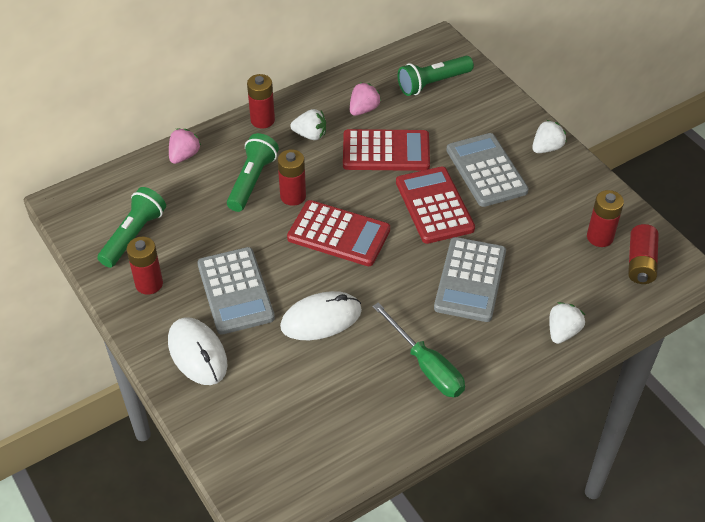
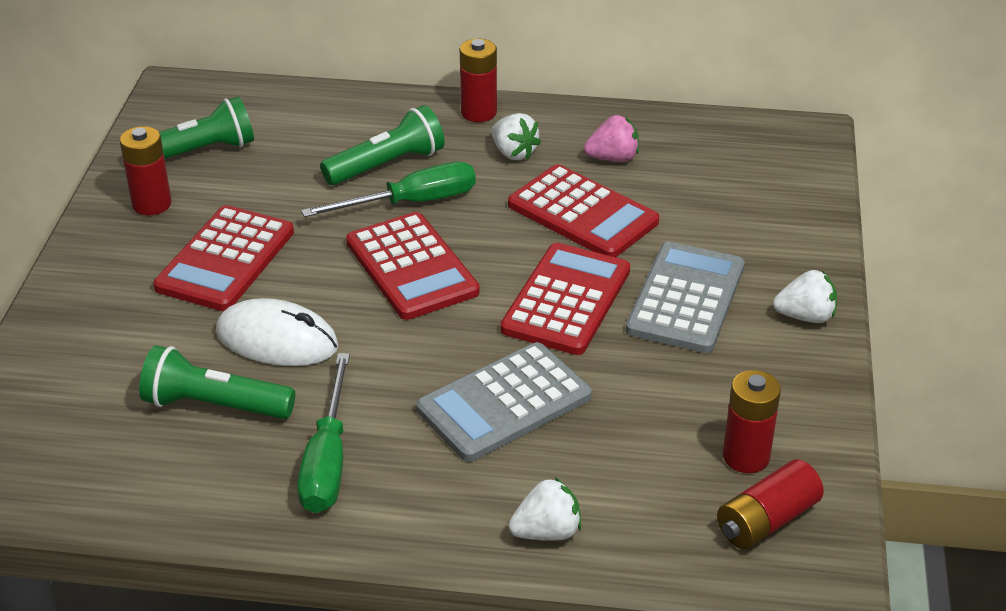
camera: 40 degrees right, 10 degrees down
white mouse [168,317,227,385] -> none
pink strawberry [169,129,201,164] -> none
grey calculator [197,247,275,335] -> red calculator [153,205,294,311]
red battery [278,150,306,206] -> green screwdriver [301,161,476,217]
green flashlight [398,56,474,96] -> green flashlight moved to [139,345,295,419]

